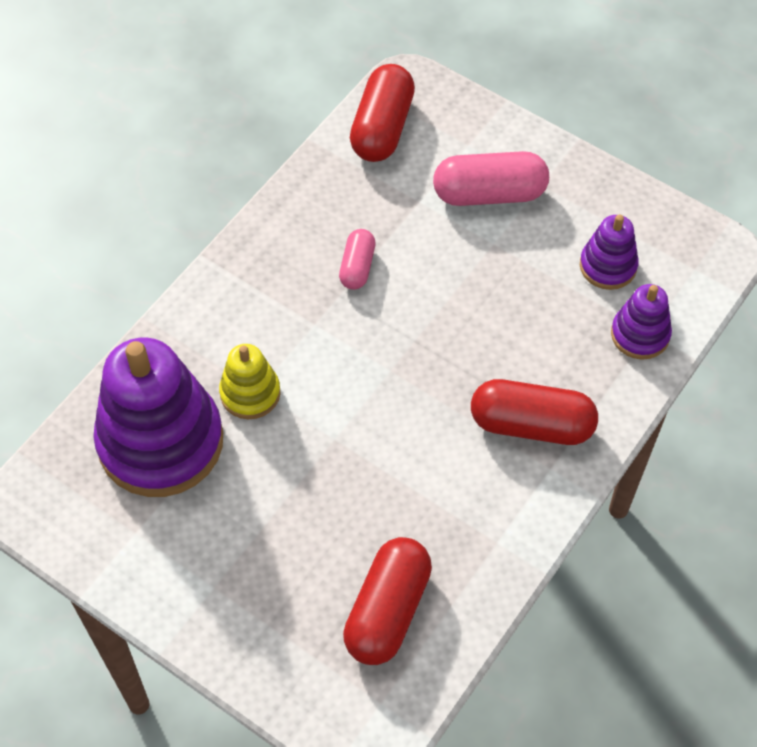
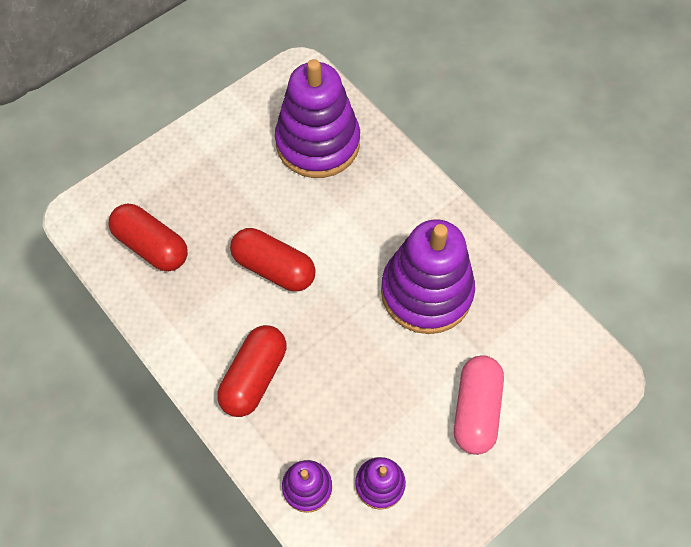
camera: 105 degrees right, 5 degrees up
yellow stacking toy [219,344,281,419] -> none
pink capsule [339,229,376,290] -> purple stacking toy [381,219,475,334]
red capsule [350,64,415,162] -> red capsule moved to [230,228,316,291]

